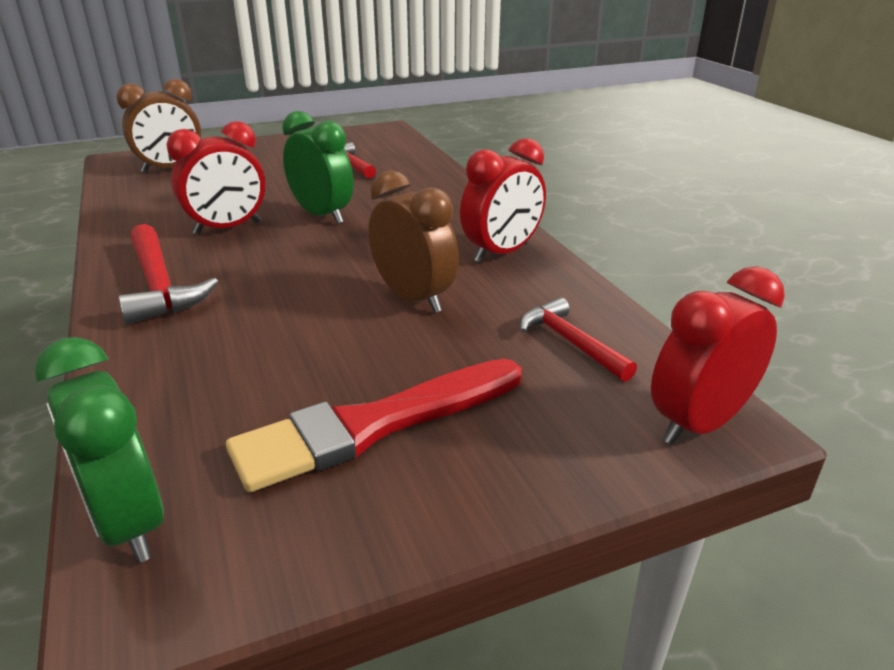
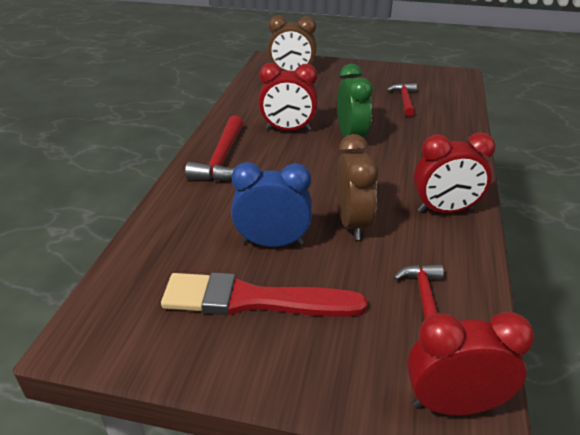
camera: 35 degrees right, 5 degrees up
green clock [34,337,164,563] -> none
none -> blue clock [231,162,312,247]

